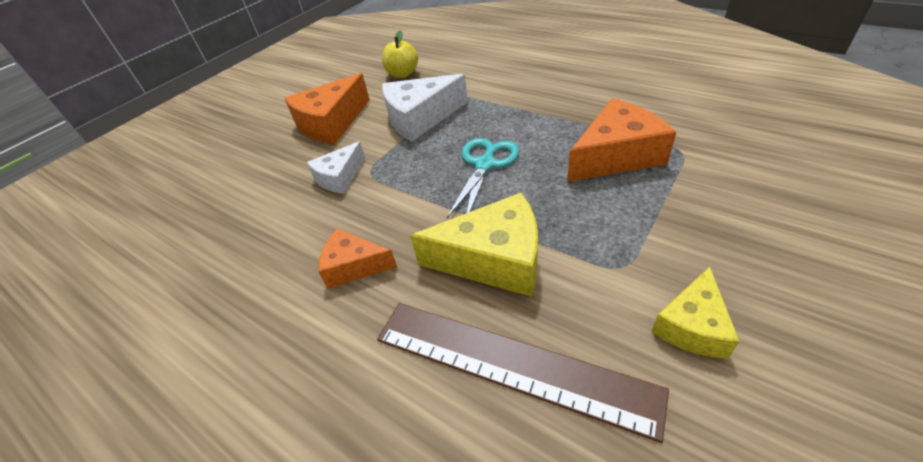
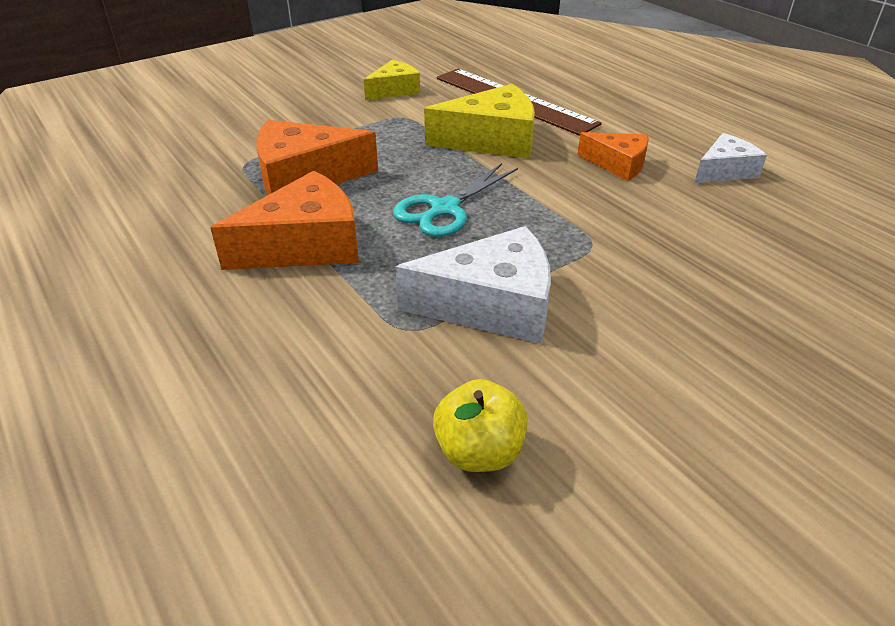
camera: 165 degrees left, 5 degrees down
orange cheese [284,73,370,144] -> orange cheese moved to [210,171,359,270]
white cheese [307,141,365,194] -> white cheese moved to [695,133,767,183]
yellow cheese [410,193,538,297] -> yellow cheese turned 150 degrees clockwise [424,84,535,159]

